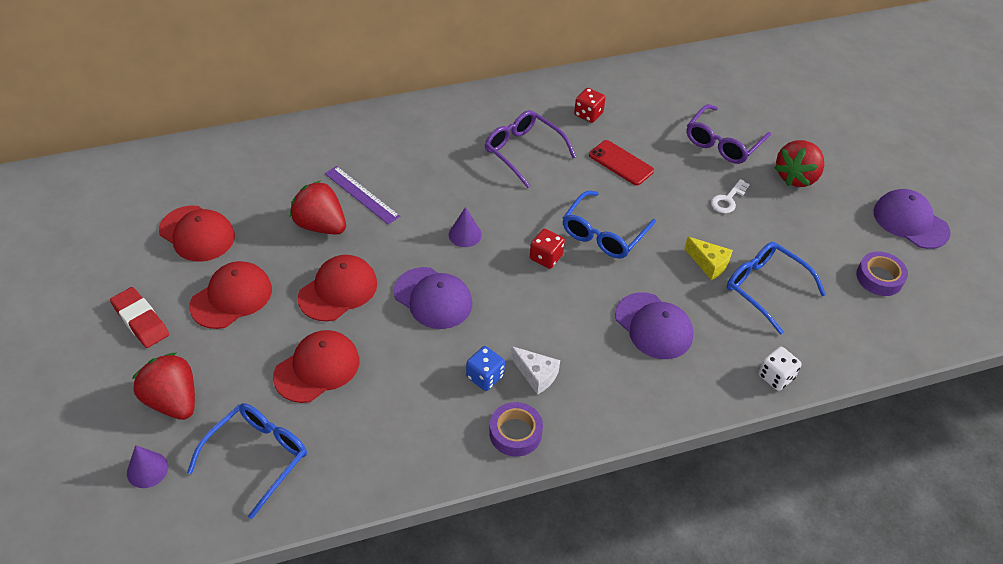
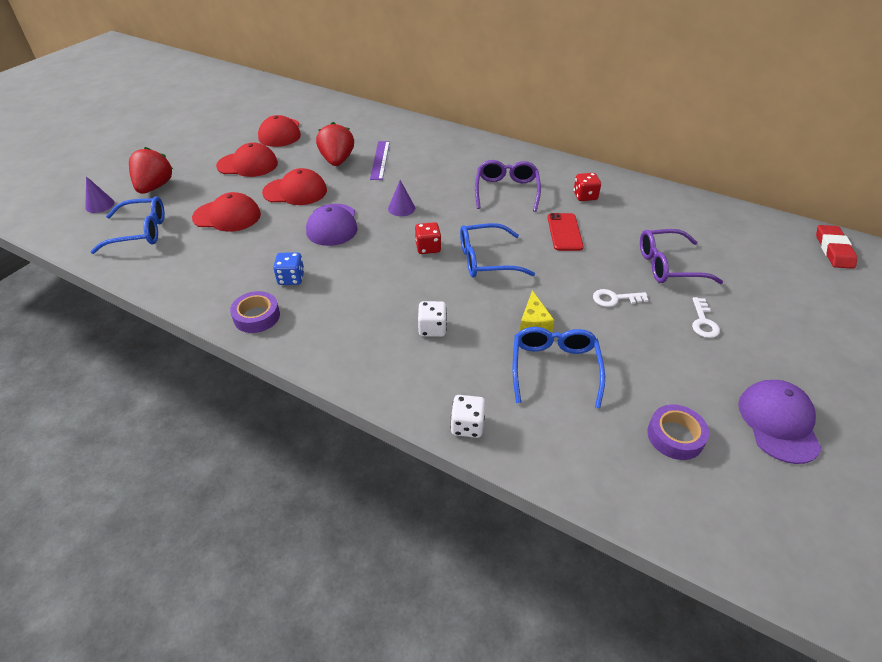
camera: 50 degrees right, 5 degrees down
red eraser [110,287,169,348] -> red eraser moved to [816,225,857,269]
white cheese [511,346,560,395] -> none
purple cap [615,292,694,359] -> white dice [418,301,447,337]
red strawberry [774,140,824,187] -> white key [692,297,720,338]

